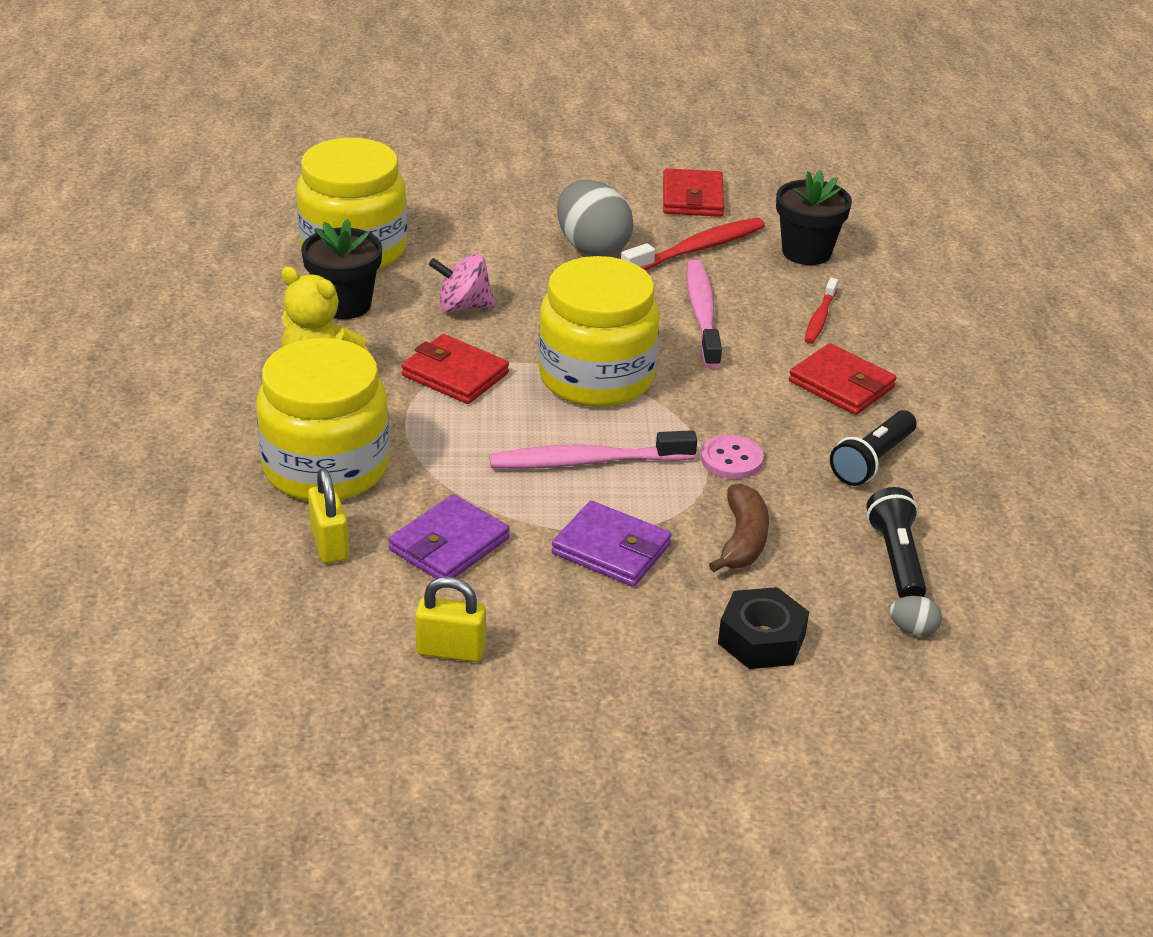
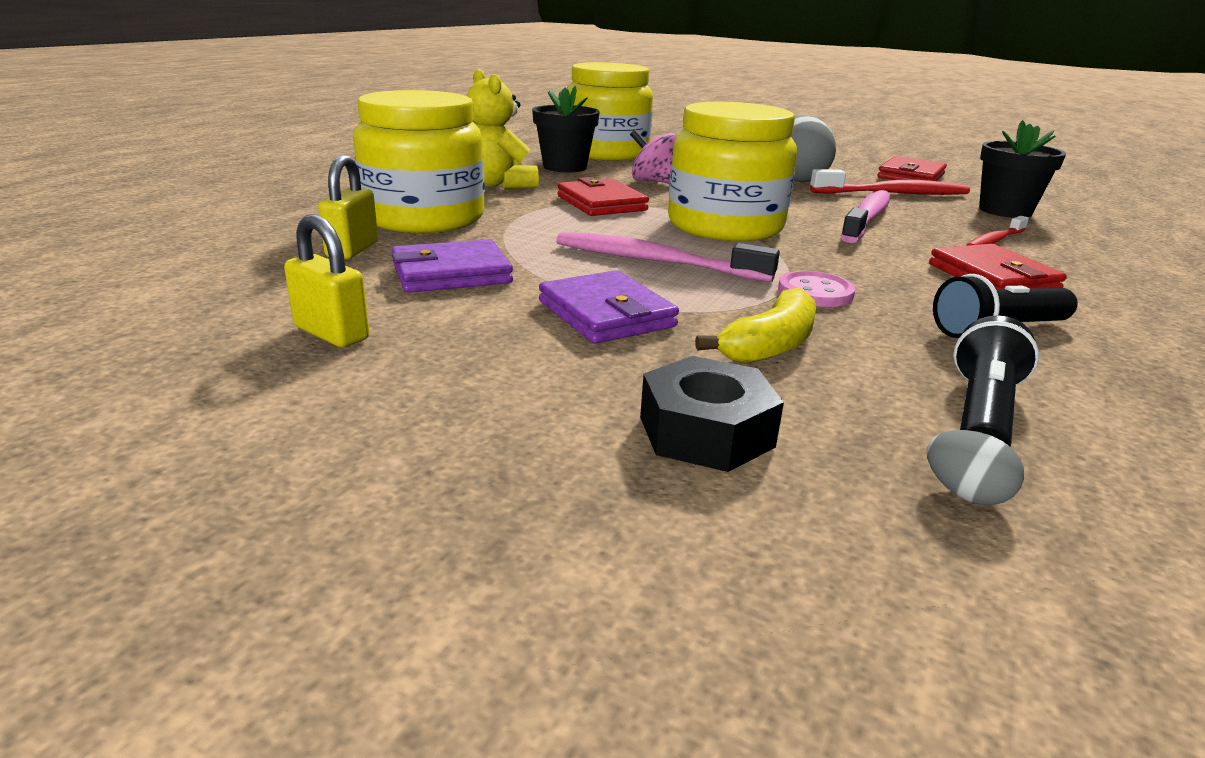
camera: 30 degrees right, 10 degrees down
brown banana [709,483,769,572] -> yellow banana [695,288,816,364]

